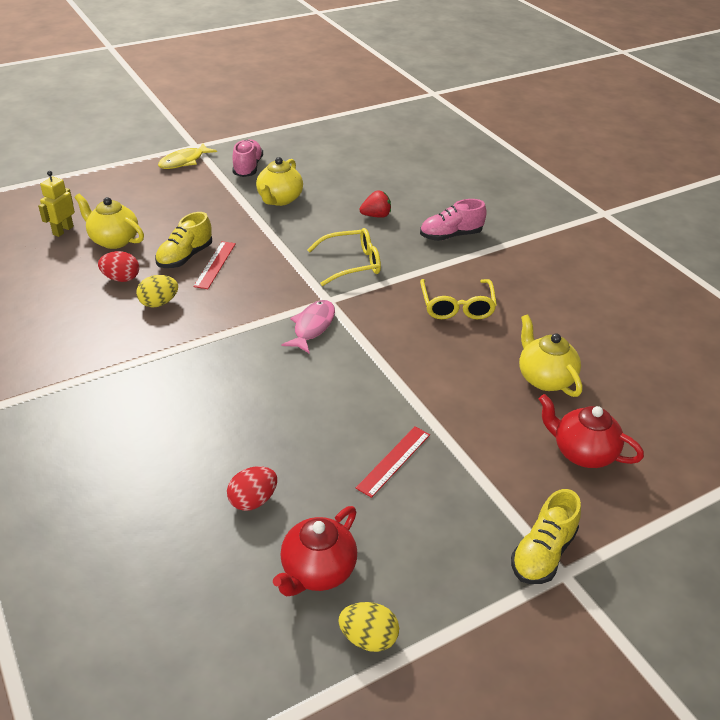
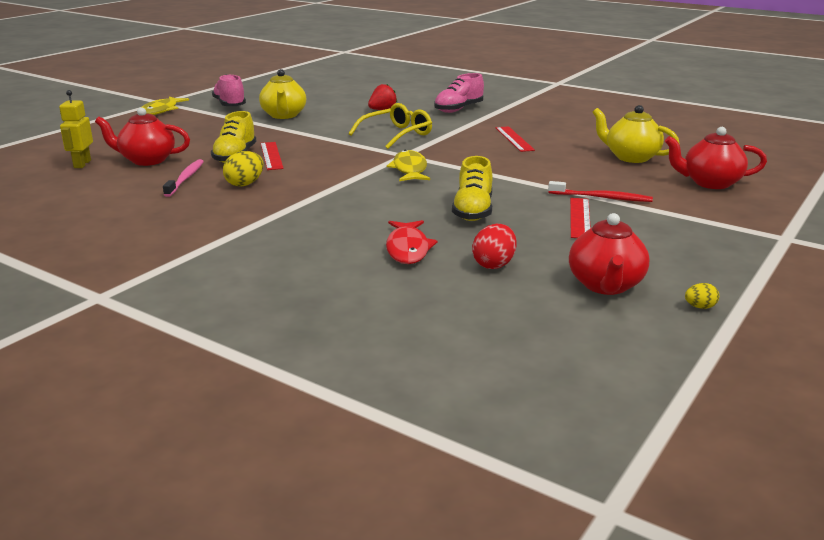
camera: 25 degrees left, 15 degrees down
yellow teapot [74,194,144,249] -> red teapot [95,107,190,166]
red egg [98,251,139,282] -> pink toothbrush [163,159,204,197]
pink fish [281,300,335,354] -> yellow fish [387,150,430,181]
yellow egg [338,602,399,652] -> yellow egg [685,283,719,309], size x0.56
yellow glasses [420,279,497,319] -> red ruler [495,126,535,152]
yellow shoe [511,489,581,584] -> yellow shoe moved to [452,156,493,221]
none -> red fish [386,220,438,264]
none -> red toothbrush [548,181,653,202]

